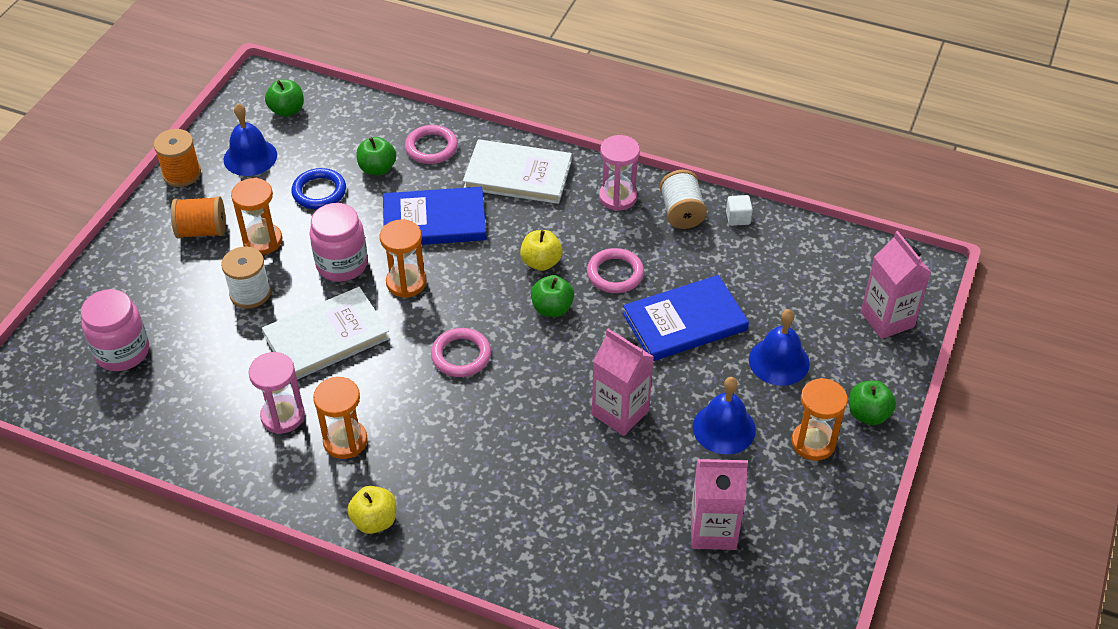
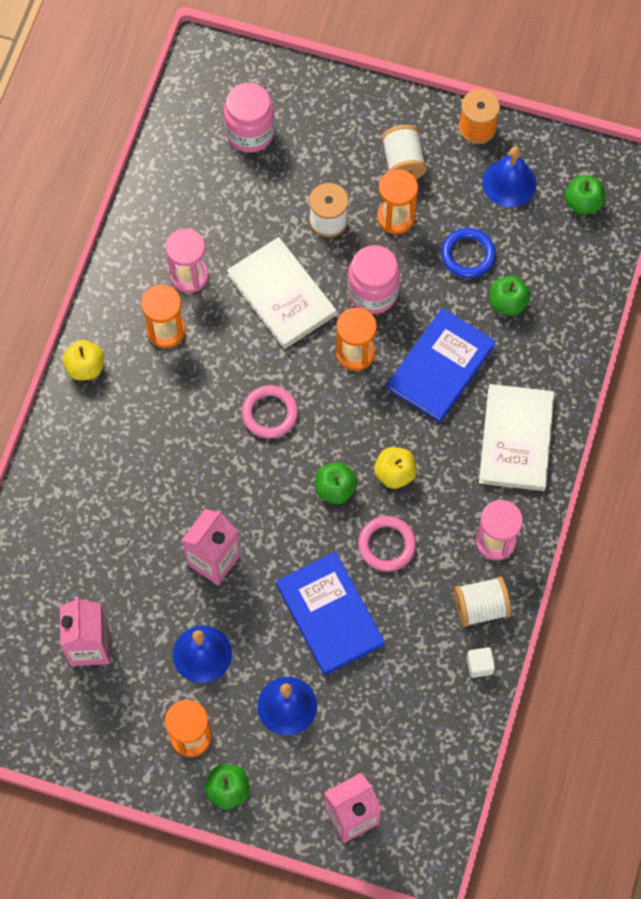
camera: 85 degrees right, 20 degrees up
orange spool [171,196,226,239] -> white spool [381,125,427,179]
blue book [383,187,487,245] -> blue book turned 45 degrees clockwise [386,308,496,423]
pink ring [405,125,458,164] -> none

